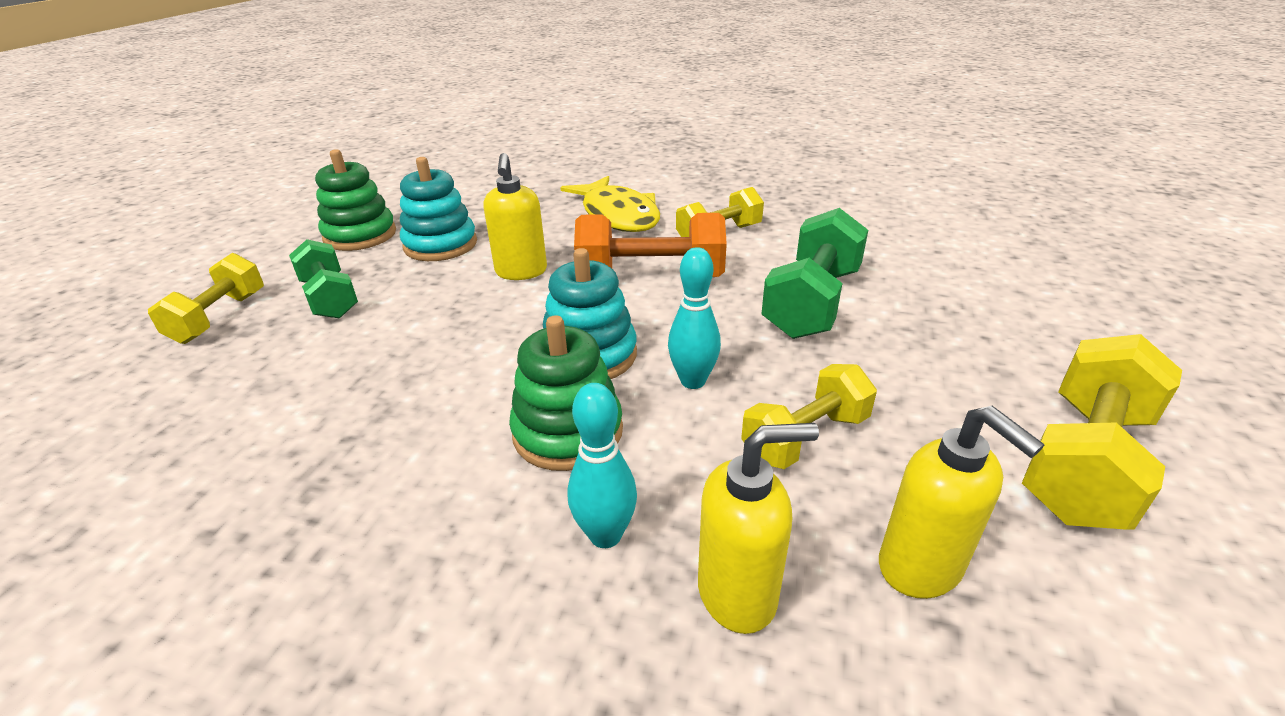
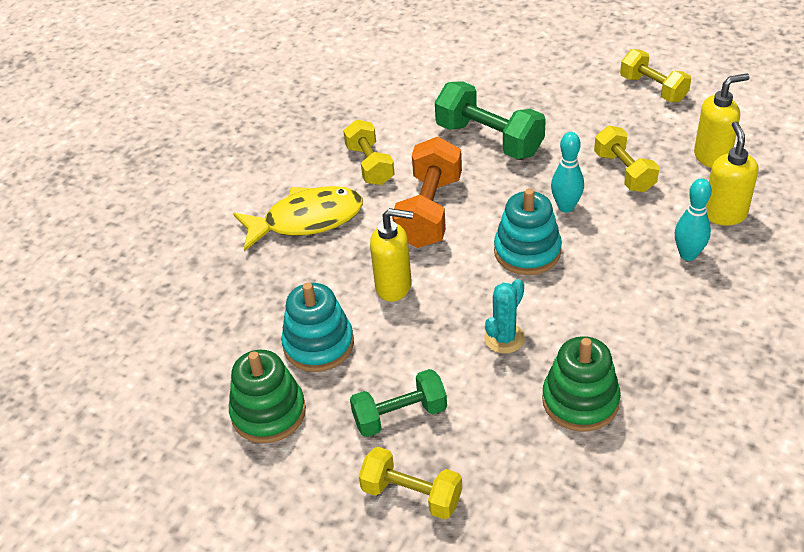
camera: 75 degrees left, 10 degrees up
green stacking toy [509,315,623,471] -> green stacking toy moved to [542,336,621,432]
yellow dumbbell [1022,334,1182,530] -> yellow dumbbell [620,49,691,102], size x0.67
none -> turquoise cactus [484,279,525,354]

